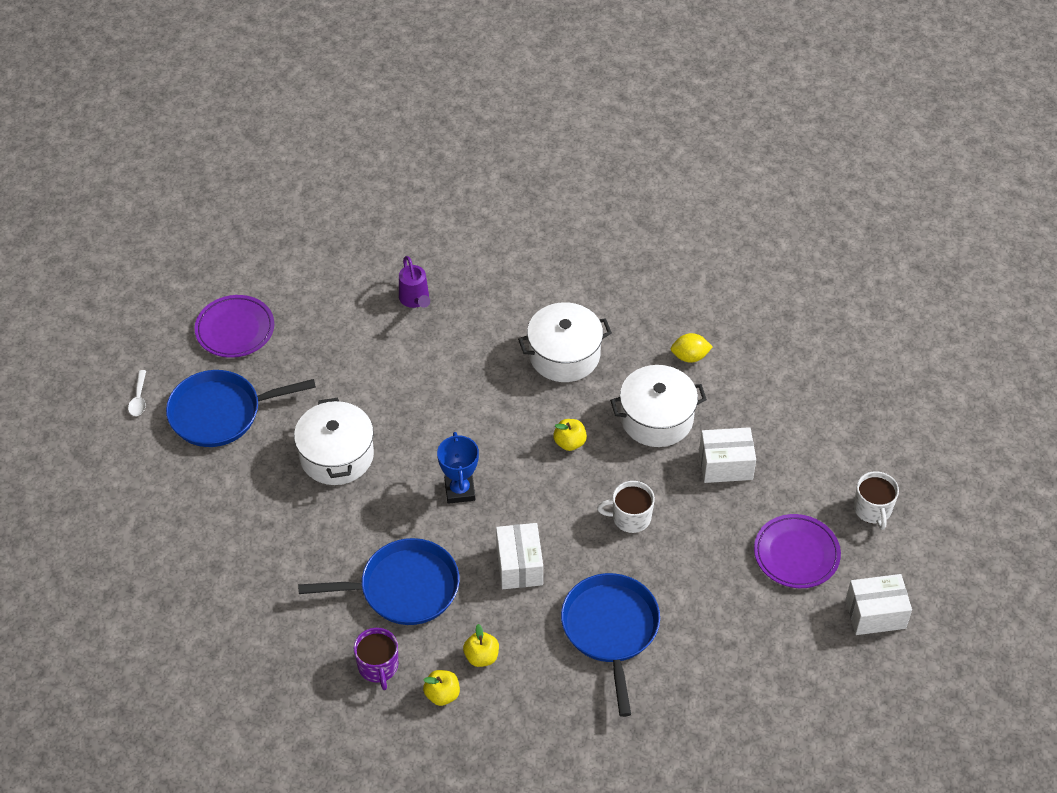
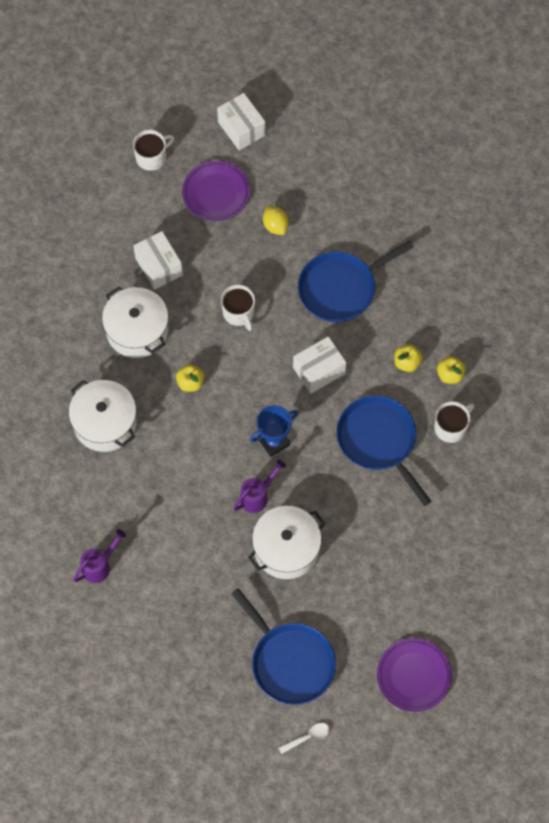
camera: 115 degrees left, 15 degrees up
purple plate [195,295,274,358] -> purple plate moved to [377,638,452,712]
purple mug [354,628,398,690] -> white mug [434,401,474,443]
yellow lemon [671,333,713,363] -> yellow lemon moved to [263,206,289,235]
none -> purple watering can [233,459,286,513]

